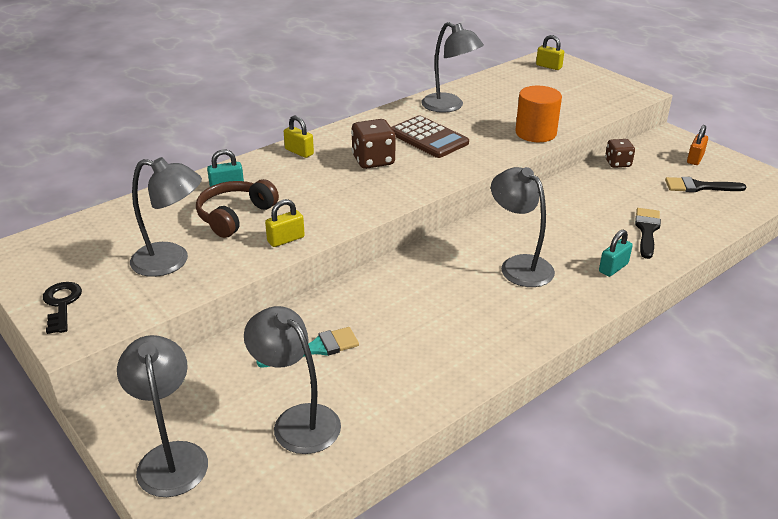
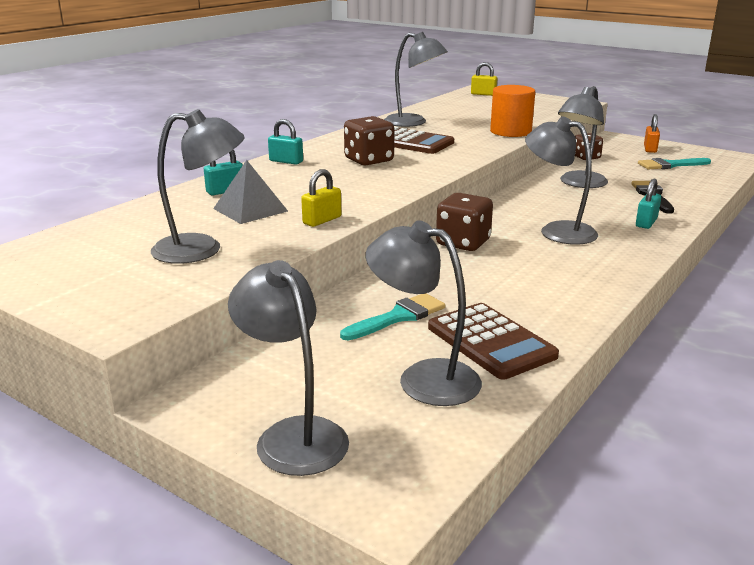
camera: 15 degrees left, 10 degrees down
black key [43,282,82,334] -> none
brown headphones [196,179,279,238] -> grey pyramid [213,160,288,224]
yellow padlock [284,115,314,158] -> turquoise padlock [268,119,303,165]
black brush [665,177,747,192] -> turquoise brush [638,158,711,170]
none -> brown calculator [428,303,559,380]
none -> brown dice [436,193,493,251]
none -> grey lamp [558,86,608,188]

